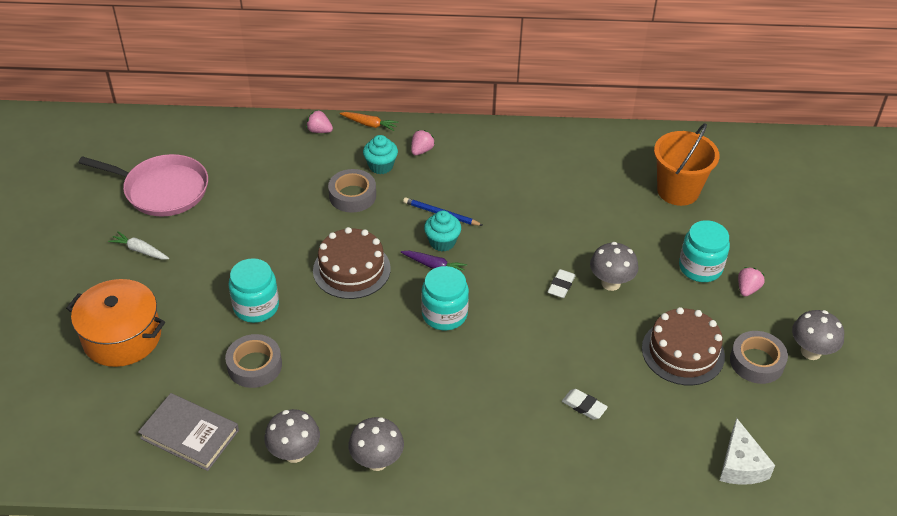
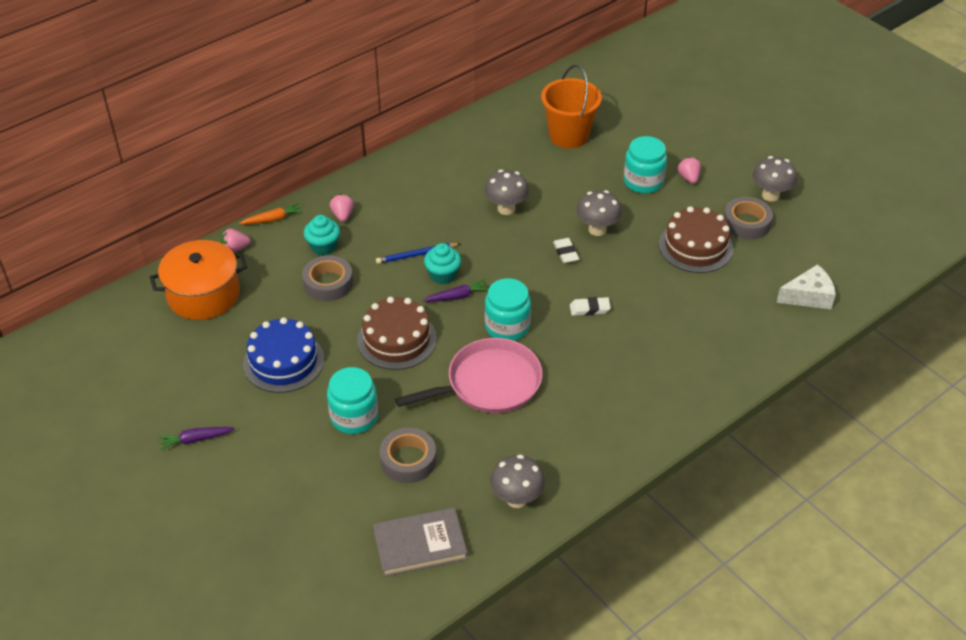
camera: 40 degrees left, 0 degrees up
orange pot [66,279,165,367] -> orange pot moved to [150,240,247,320]
pink pan [78,154,208,216] -> pink pan moved to [395,338,542,413]
white carrot [108,231,169,259] -> purple carrot [158,427,235,450]
grey mushroom [348,417,404,471] -> grey mushroom moved to [484,170,529,215]
white eraser [562,389,608,420] -> white eraser moved to [570,297,611,316]
white cheese [720,418,775,485] -> white cheese turned 60 degrees counterclockwise [776,264,836,309]
none -> blue cake [243,317,324,393]

